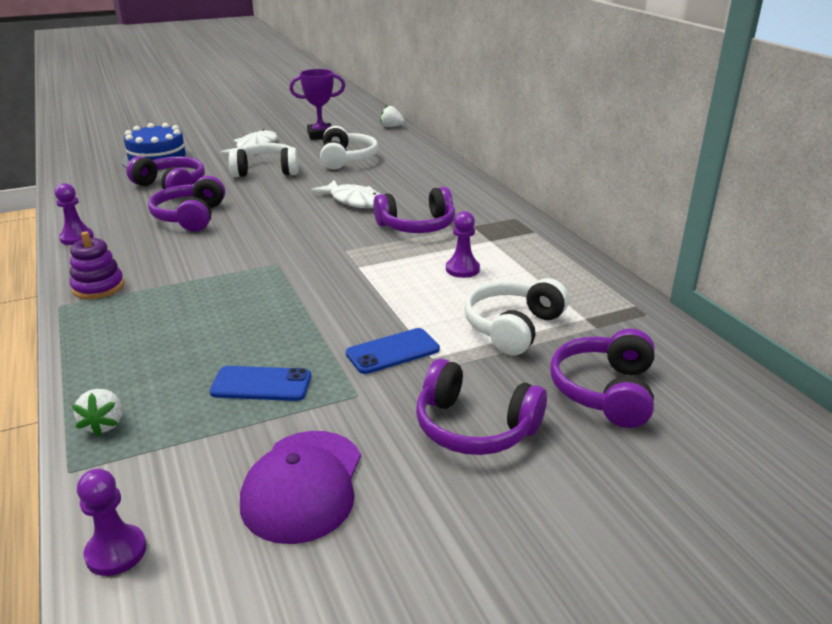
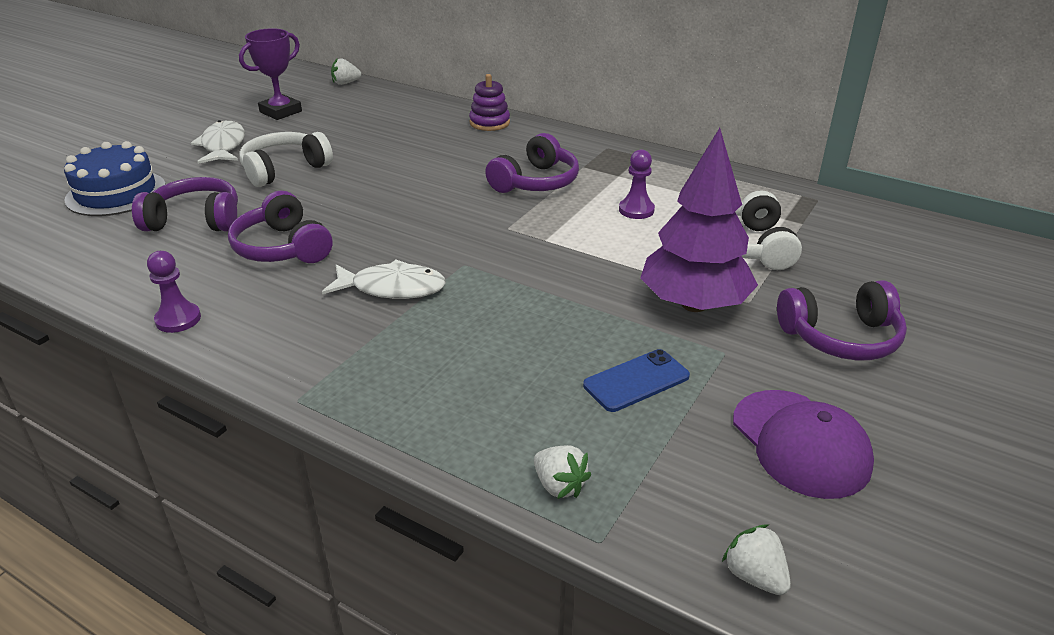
camera: 35 degrees left, 5 degrees up
purple stacking toy [70,231,124,299] -> purple stacking toy moved to [469,74,510,131]
purple pawn [77,469,147,576] -> white strawberry [722,524,791,595]
white fish [311,180,380,208] -> white fish moved to [322,260,446,299]
white headphones [320,126,378,170] -> none
blue phone [346,328,440,374] -> purple tree [640,128,758,312]
purple headphones [550,328,654,428] -> none

